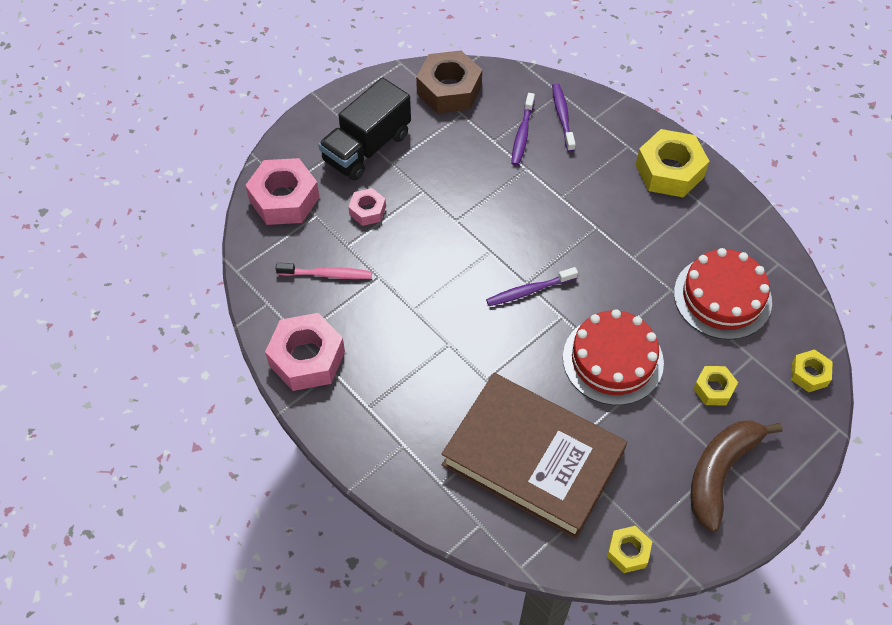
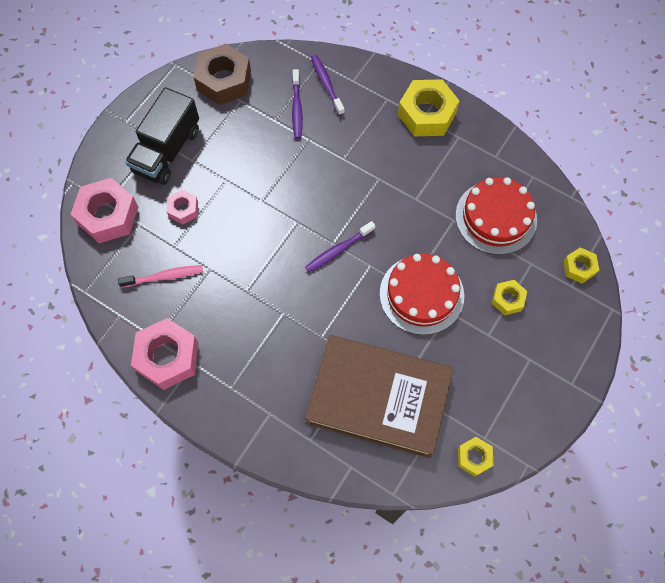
camera: 15 degrees left, 10 degrees up
brown banana [690,420,783,532] -> none

